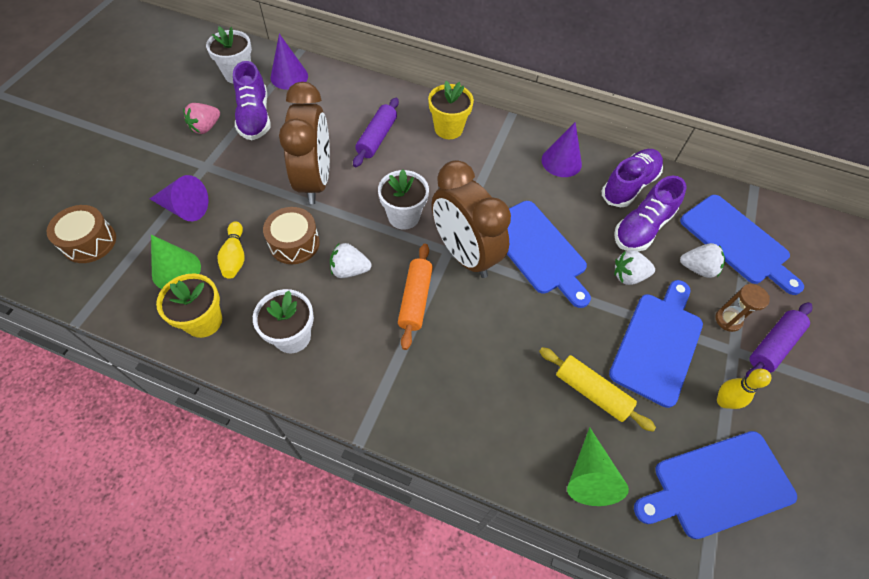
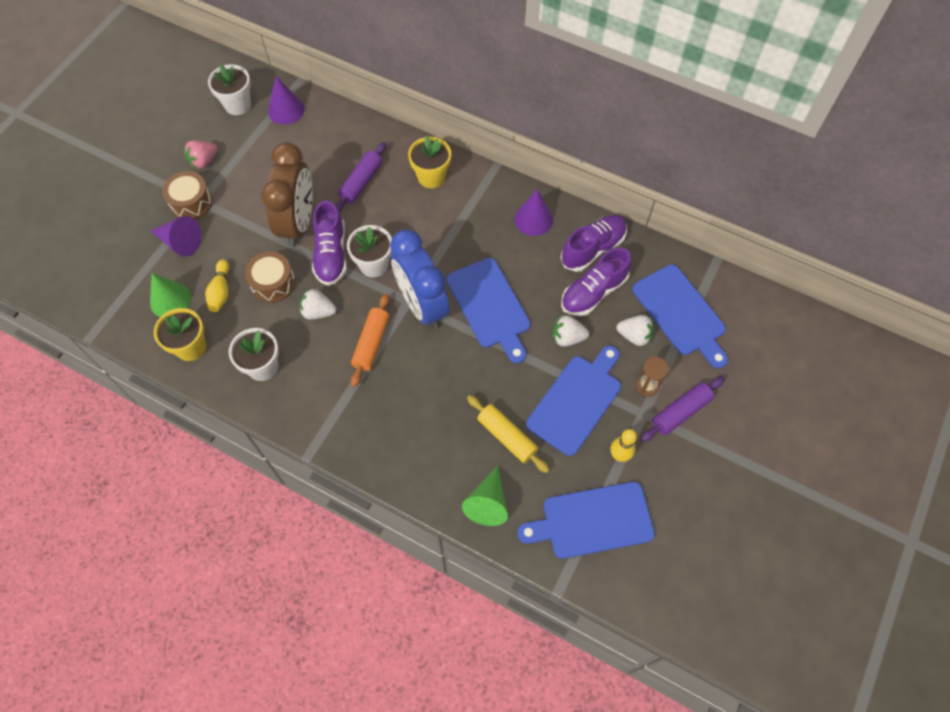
camera: 10 degrees right, 5 degrees up
brown drum [47,205,116,263] -> brown drum moved to [162,171,213,219]
purple shoe [233,61,271,140] -> purple shoe moved to [312,201,347,286]
brown clock [432,160,511,278] -> blue clock [390,229,450,329]

